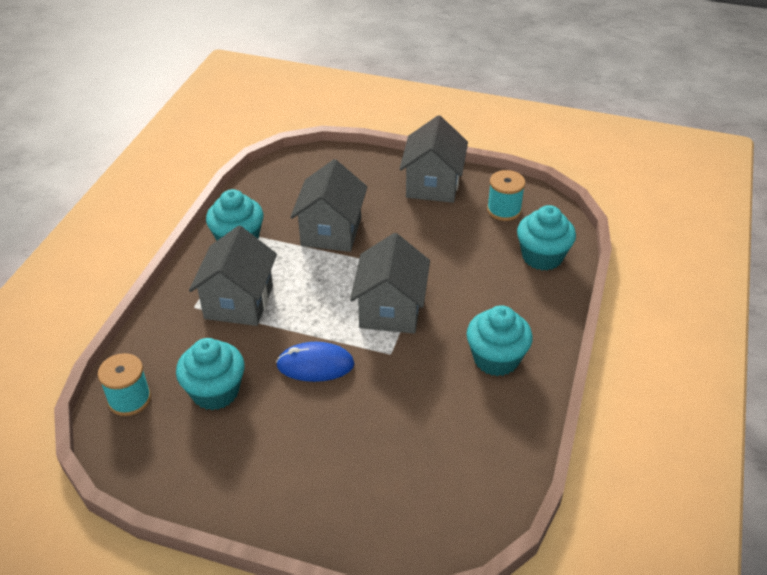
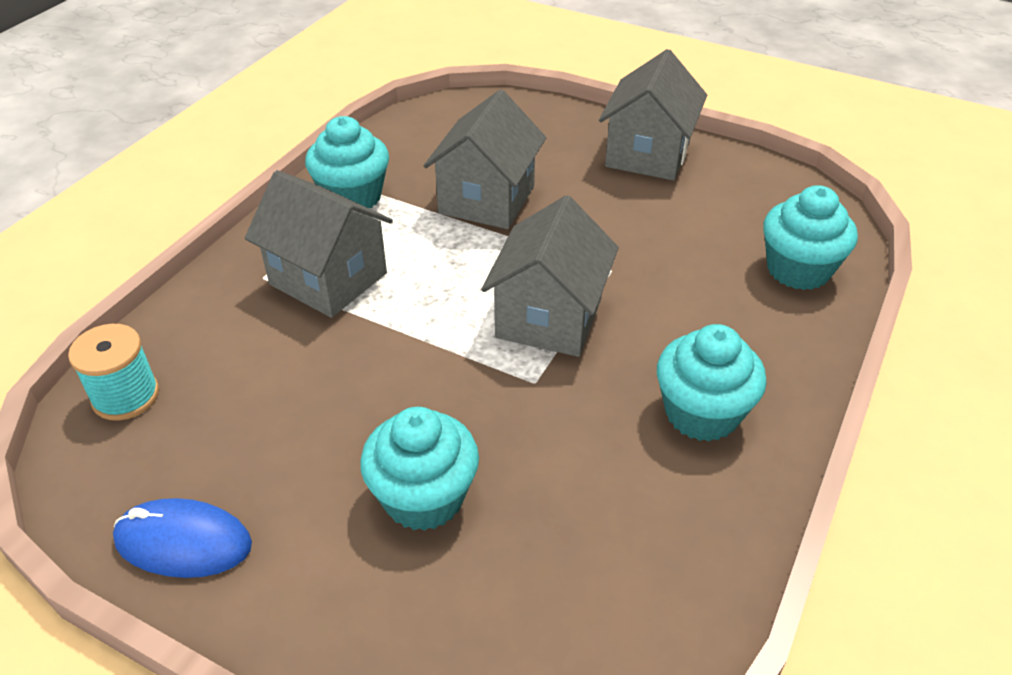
camera: 10 degrees right, 0 degrees up
turquoise cupcake [176,338,245,410] -> turquoise cupcake moved to [360,407,479,531]
grey house [189,226,277,326] -> grey house turned 75 degrees counterclockwise [245,170,393,318]
blue mouse [276,342,355,382] -> blue mouse moved to [113,498,252,578]
turquoise spool [487,170,526,221] -> none

